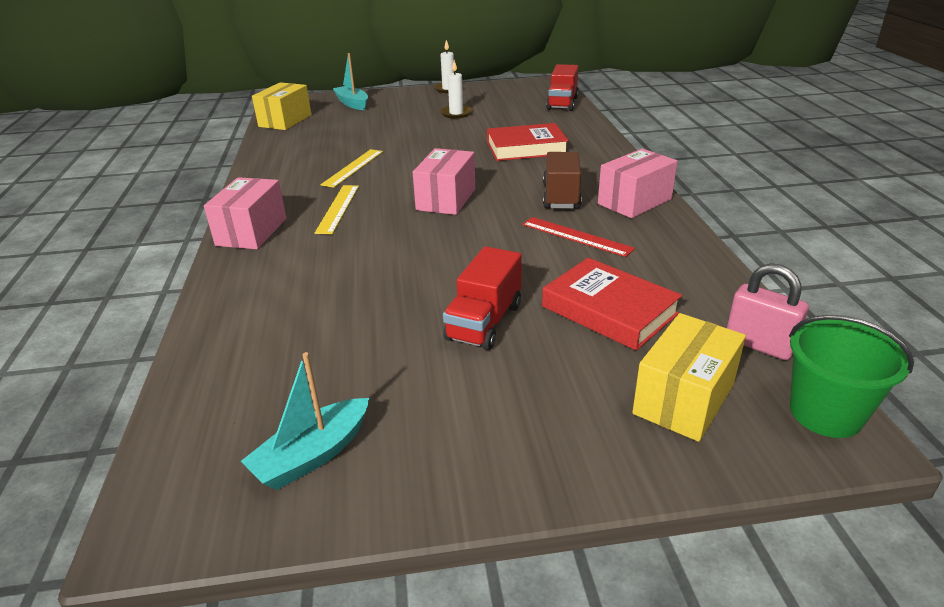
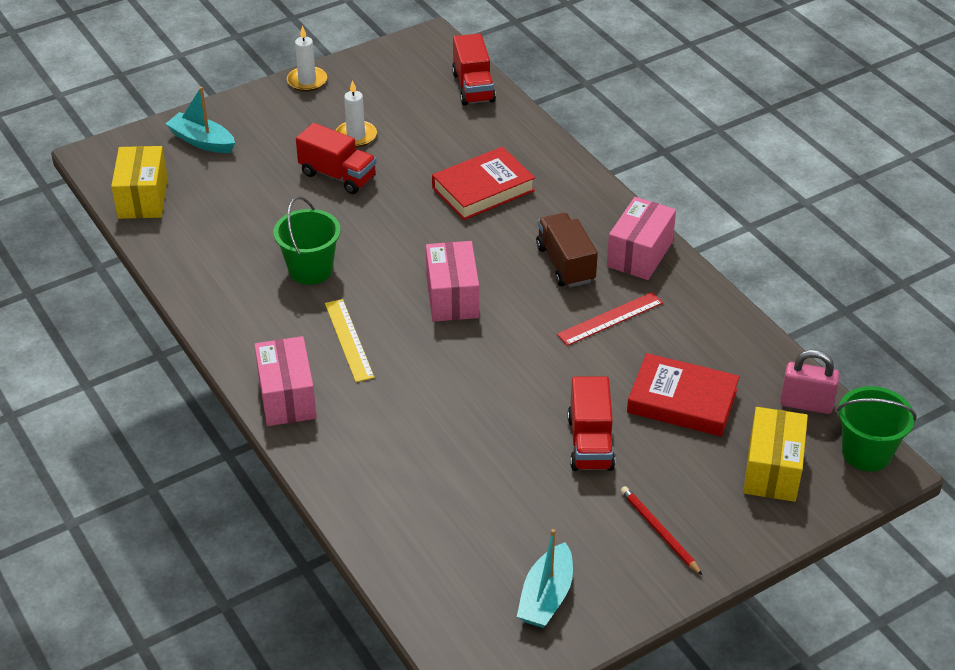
camera: 25 degrees left, 10 degrees up
yellow ruler [320,149,383,188] -> green bucket [273,196,341,285]
red ruler [522,217,635,257] -> red ruler turned 45 degrees counterclockwise [557,292,663,346]
none -> red truck [296,123,377,194]
none -> red pencil [620,486,702,575]

